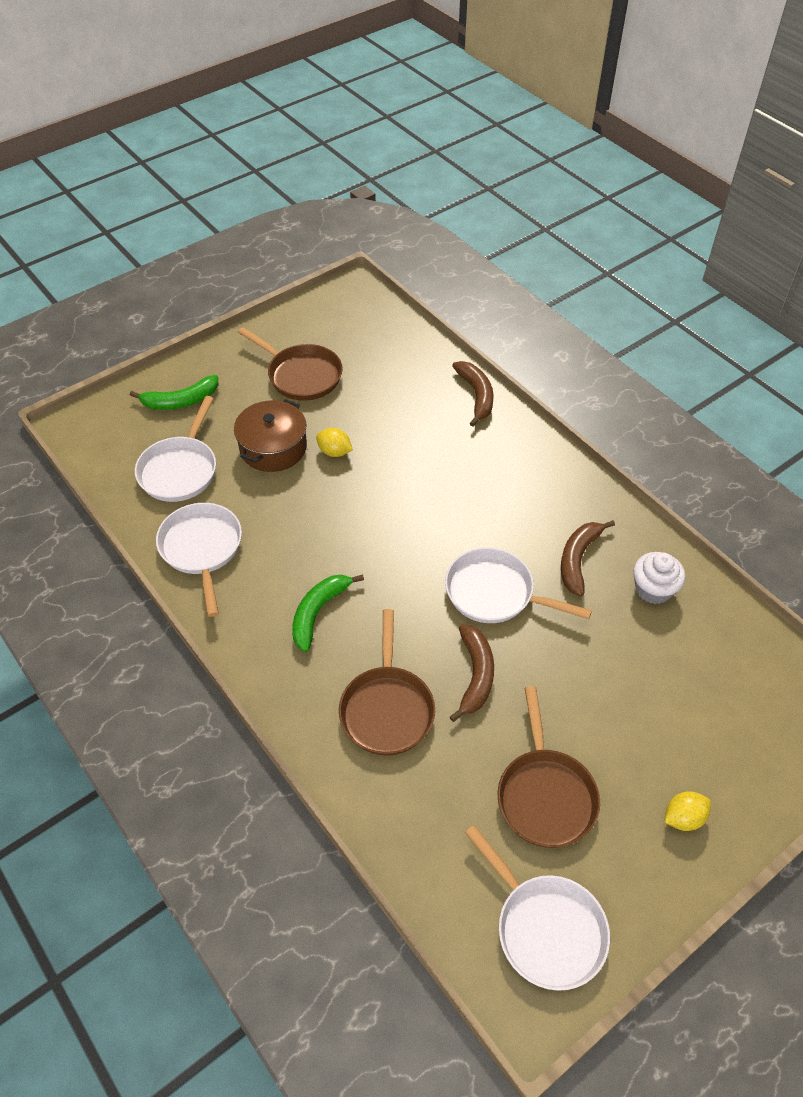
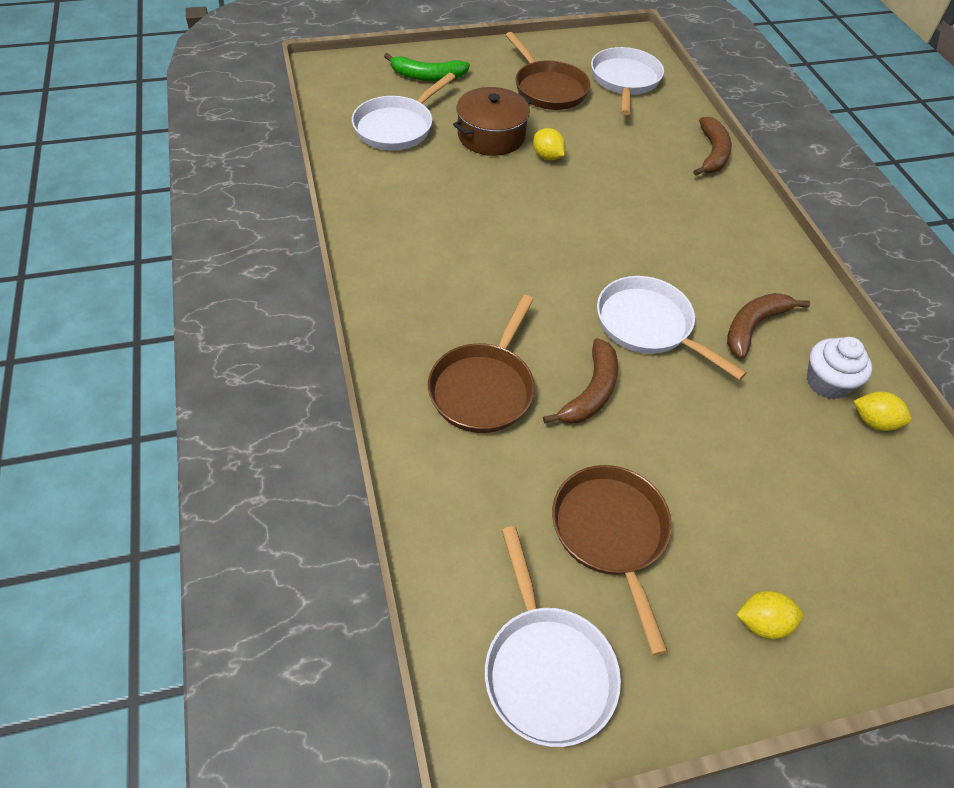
camera: 20 degrees right, 0 degrees up
white pan [156,503,242,617] -> white pan moved to [591,47,664,115]
green banana [292,575,364,652] -> none
brown pan [497,686,600,848] -> brown pan turned 150 degrees clockwise [552,465,672,656]
none -> yellow lemon [854,392,911,431]

